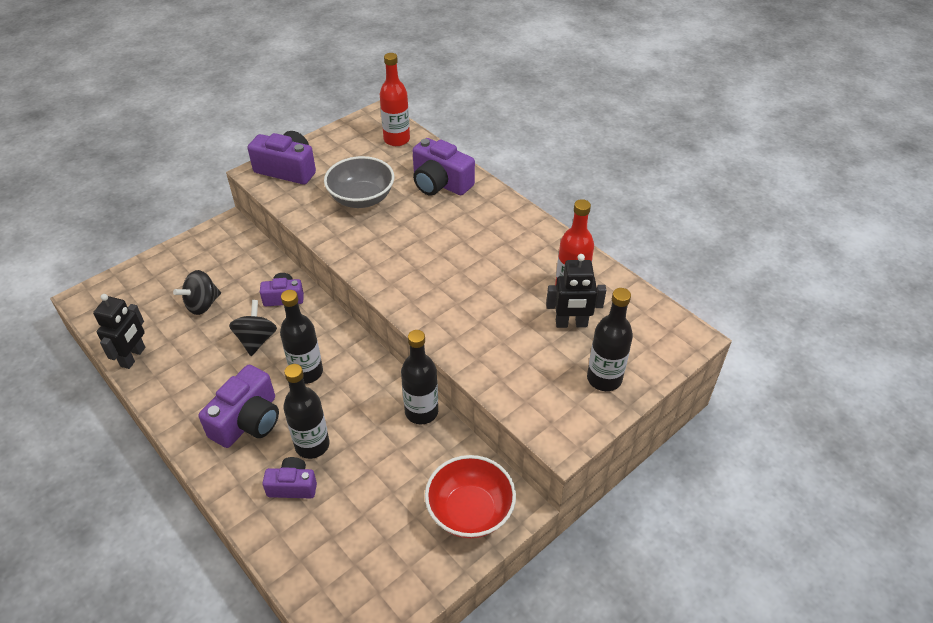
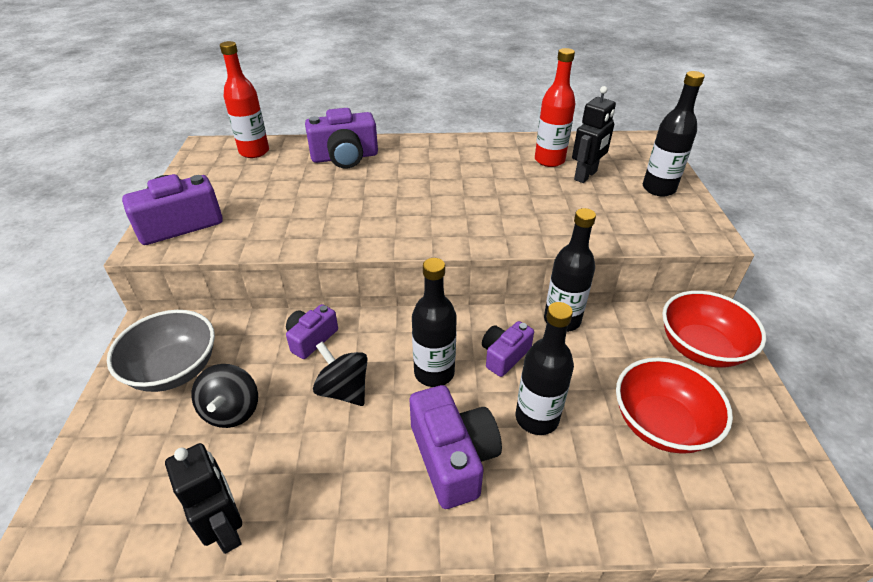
camera: 50 degrees left, 5 degrees down
purple camera [262,457,317,498] -> purple camera moved to [482,321,534,377]
grey bowl [324,156,394,208] -> grey bowl moved to [107,310,215,392]
none -> red bowl [616,358,733,454]

